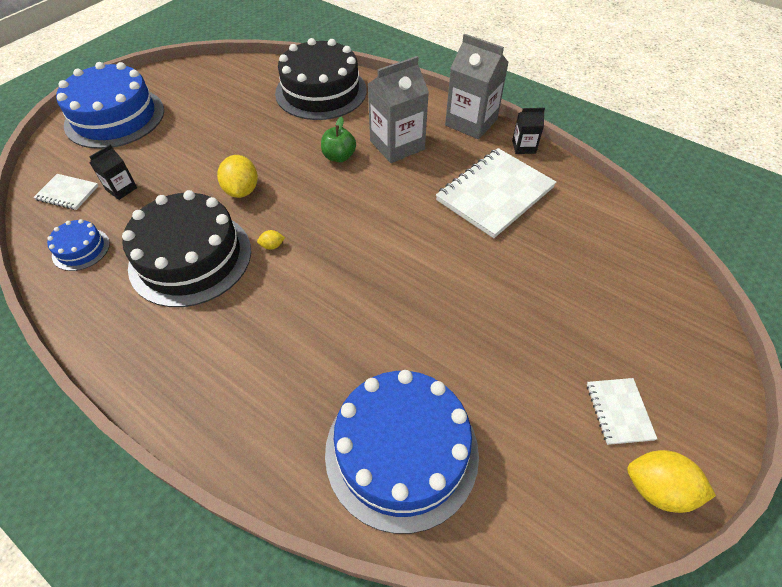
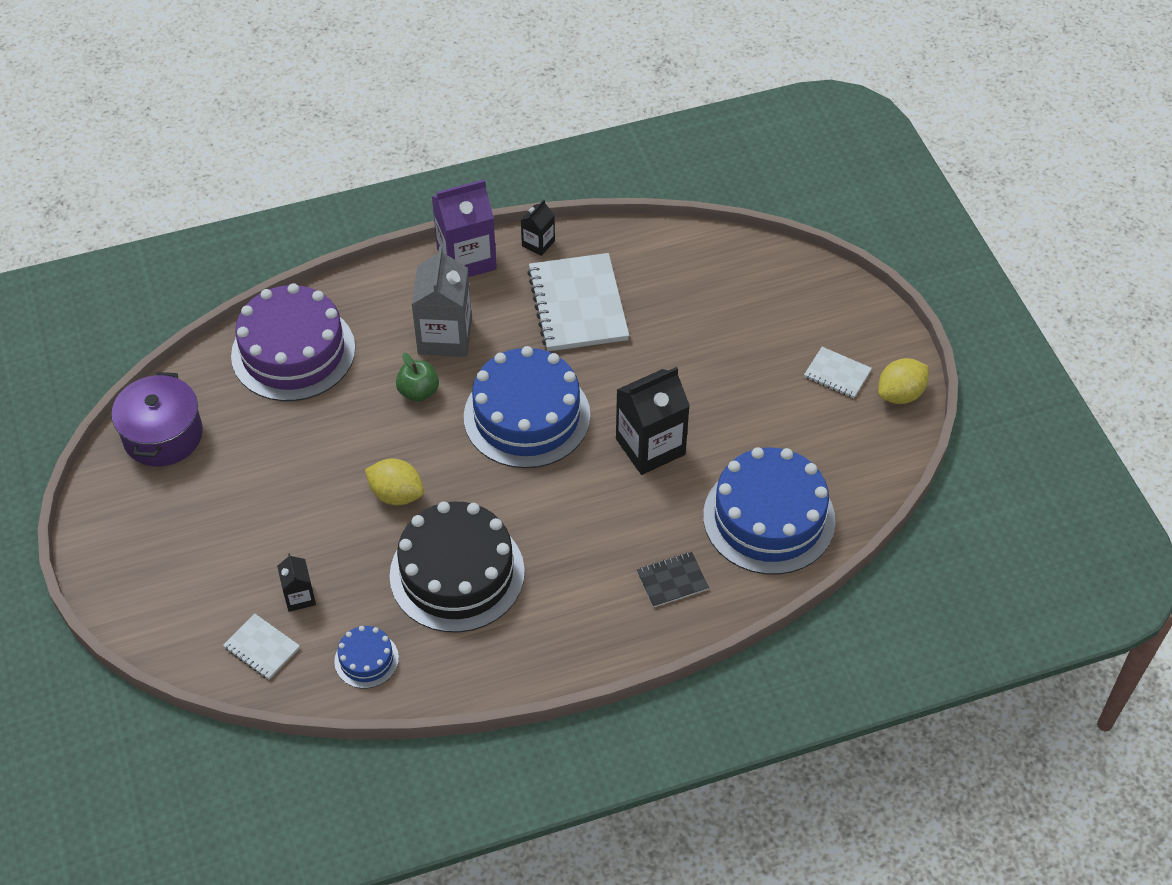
camera: 55 degrees left, 0 degrees up
white notebook [33,174,98,210] -> white notebook turned 75 degrees clockwise [223,614,300,680]
blue cake [56,62,164,149] -> blue cake moved to [464,346,590,468]
yellow lemon [257,230,285,250] -> none
black cake [275,38,367,120] -> purple cake [231,283,355,401]
grey carton [445,34,509,139] -> purple carton [432,180,497,277]
none -> purple pot [112,372,203,467]
none -> black carton [616,367,690,475]
none -> black notebook [637,552,709,608]

